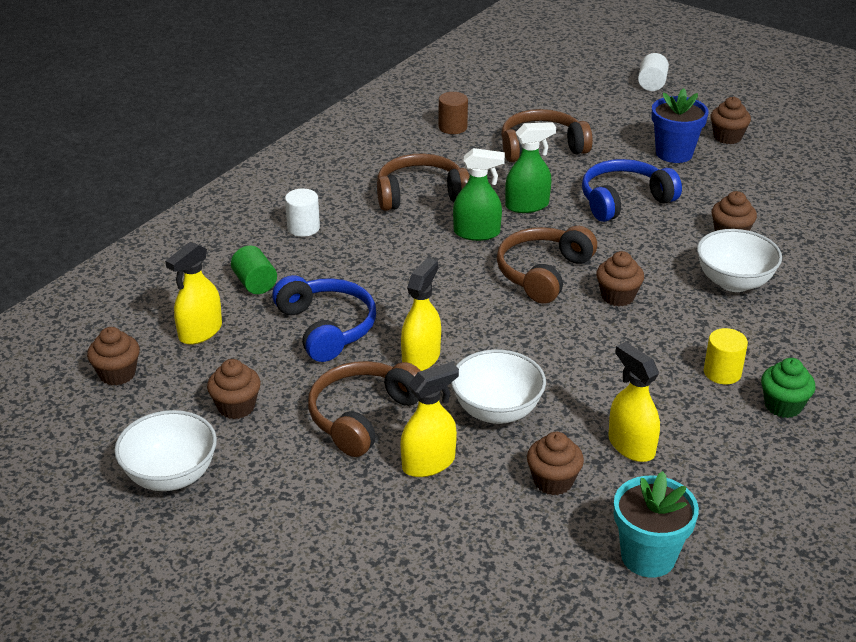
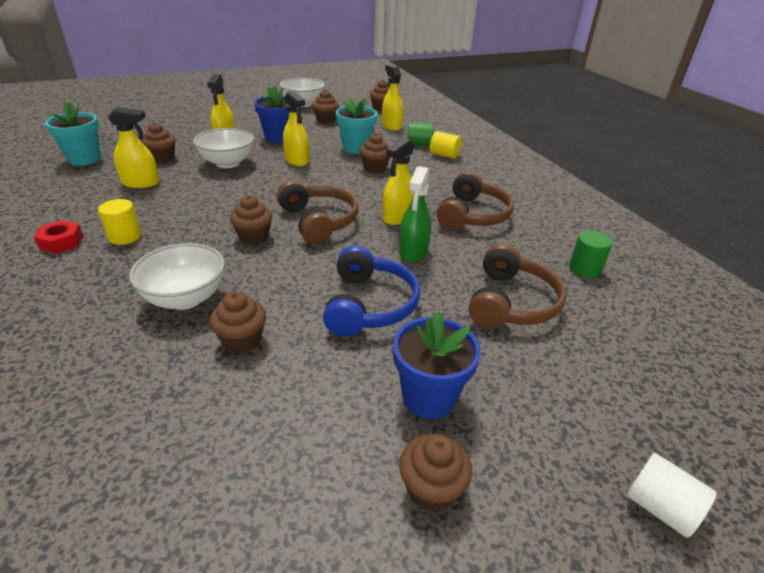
camera: 120 degrees right, 0 degrees up
blue headphones [272,275,376,362] -> turquoise flower pot [335,98,378,154]
white cylinder [285,189,320,237] -> none
brown headphones [308,361,421,457] -> blue flower pot [254,86,289,143]
brown cylinder [439,92,468,134] -> green cylinder [569,231,613,278]
green spray bottle [453,148,505,241] -> yellow spray bottle [383,138,414,225]
green cupcake [761,358,816,418] -> red nut [34,220,83,254]
none -> brown cupcake [359,133,390,173]
none -> yellow cylinder [430,131,462,159]

